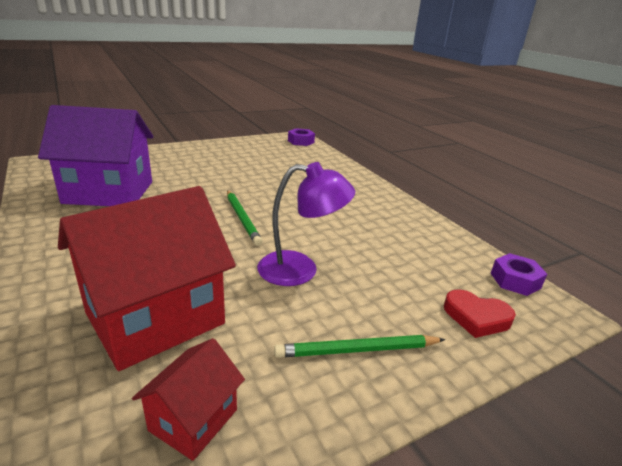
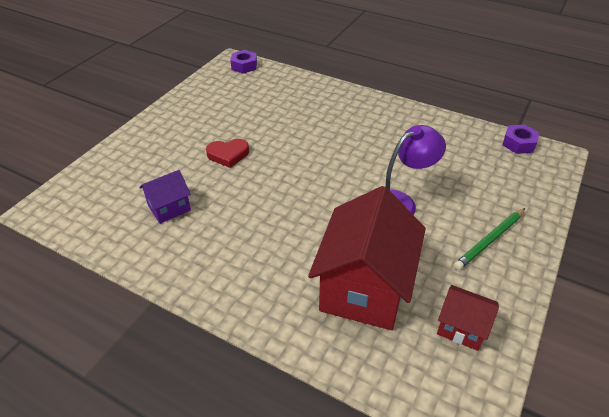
camera: 30 degrees left, 15 degrees up
purple house [38,105,153,206] -> purple house [139,170,191,224], size x0.48
red house [132,338,245,461] -> red house turned 60 degrees counterclockwise [437,285,499,351]
green pencil [227,190,263,246] -> none
red heart [444,289,516,338] -> red heart moved to [206,139,249,168]

